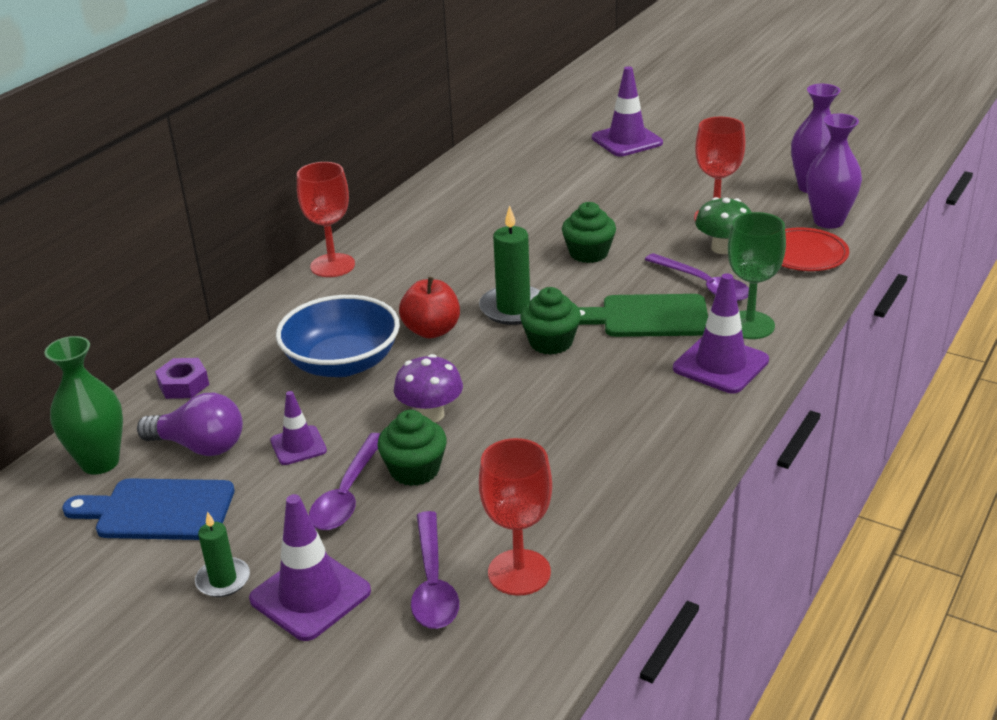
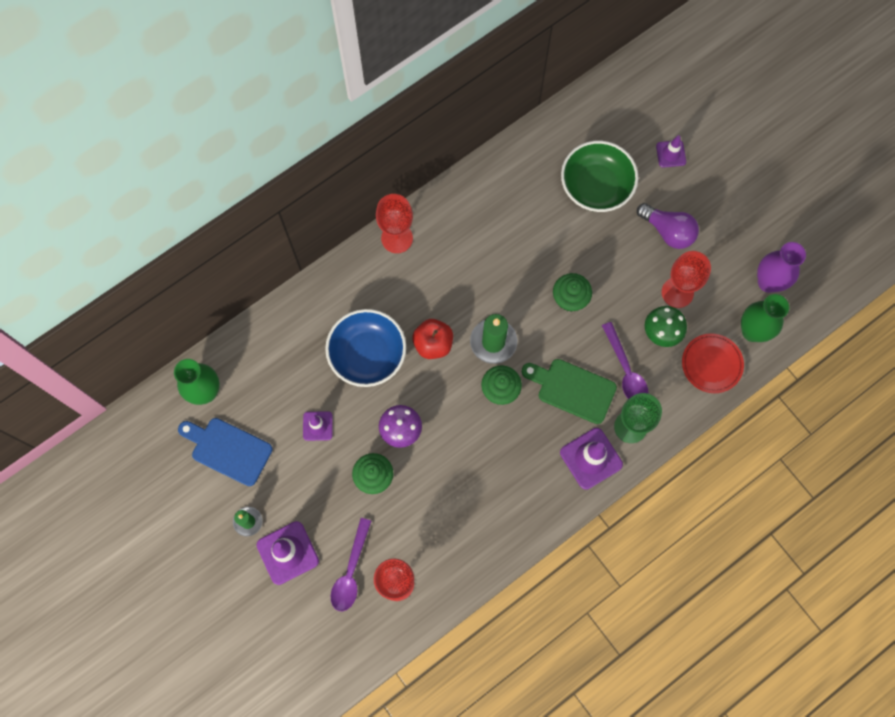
camera: 20 degrees right, 40 degrees up
purple light bulb [137,393,243,456] -> purple light bulb moved to [637,203,699,249]
purple nut [155,358,209,399] -> none
purple spoon [309,433,381,530] -> none
purple traffic cone [592,66,663,156] -> purple traffic cone [656,135,686,168], size x0.60
purple vase [806,114,862,229] -> green vase [741,294,789,342]
none -> green bowl [561,141,638,212]

